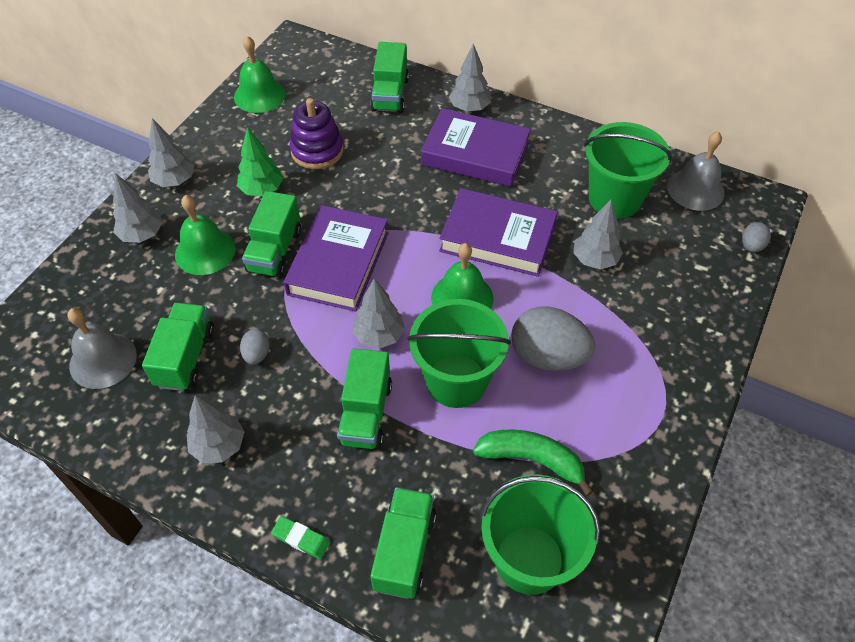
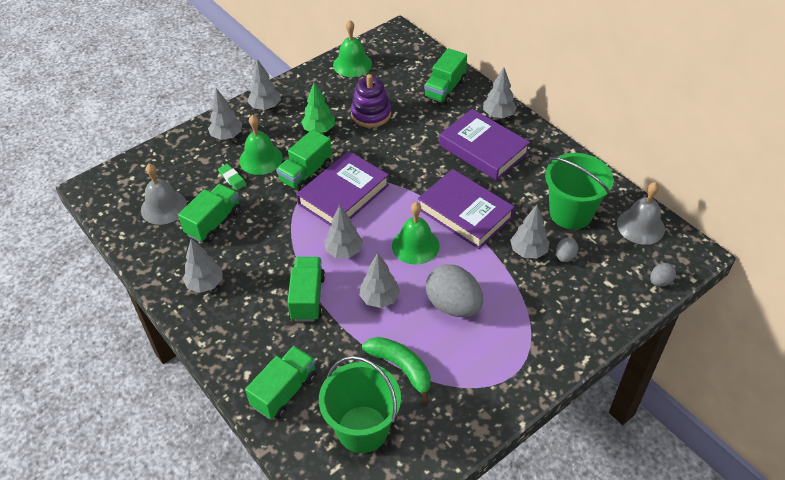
camera: 25 degrees right, 5 degrees down
grey egg [240,329,270,365] -> grey egg moved to [556,238,578,262]
green eraser [271,516,330,559] -> green eraser moved to [218,164,246,190]
green truck [337,348,392,449] -> green truck turned 150 degrees clockwise [287,257,325,321]
green bucket [407,299,511,408] -> grey tree [359,253,400,308]

